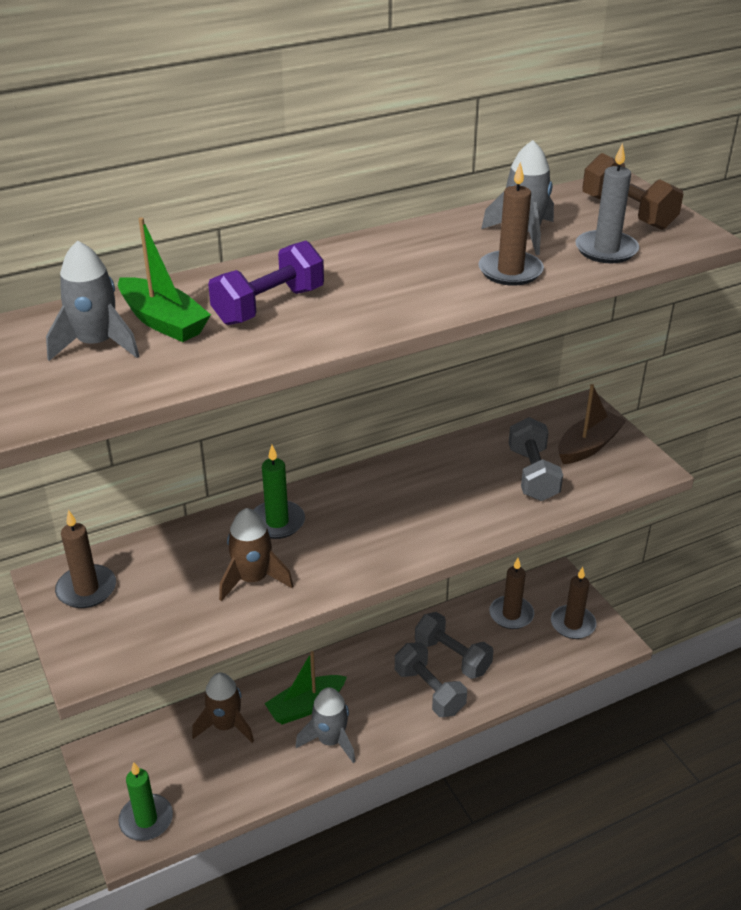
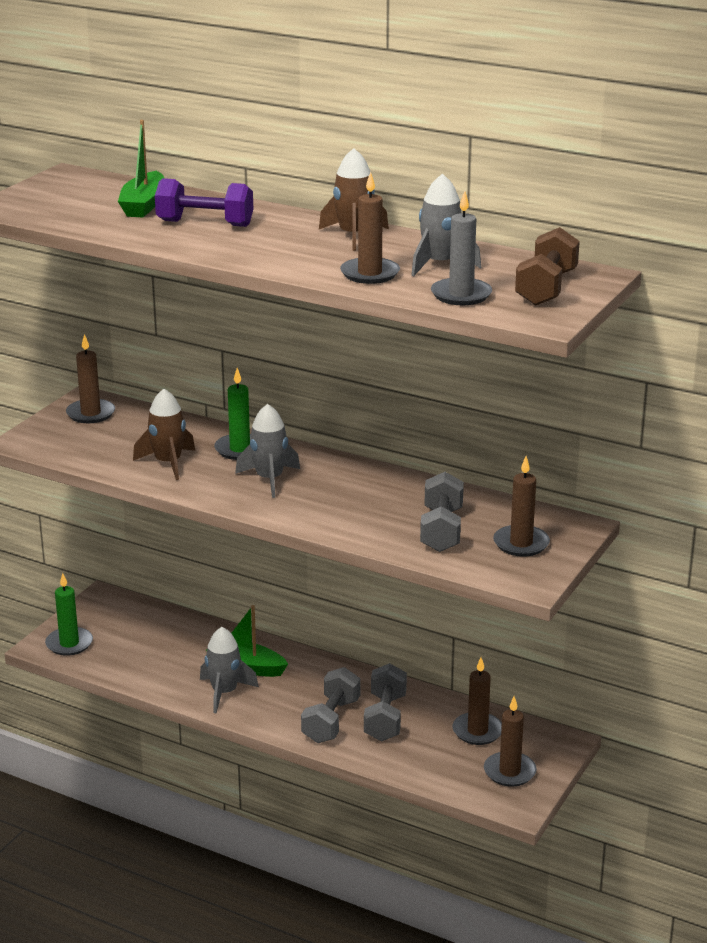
camera: 55 degrees right, 10 degrees down
grey rocket [46,241,139,361] -> grey rocket moved to [235,404,300,498]
brown rocket [192,673,254,743] -> brown rocket moved to [319,148,389,251]
grey dumbbell [509,417,563,501] -> grey dumbbell turned 45 degrees counterclockwise [420,472,464,552]
brown boat [558,384,626,464] -> brown candle [493,456,550,557]

